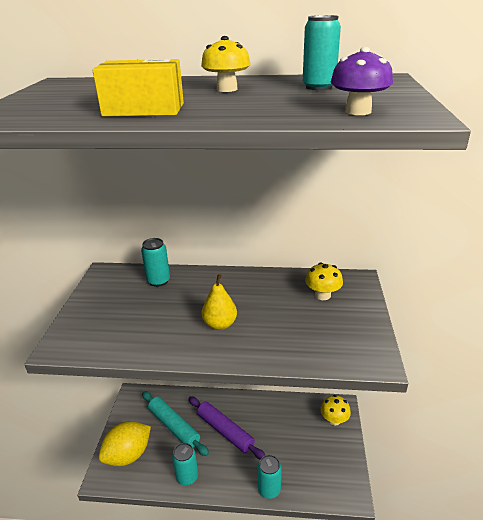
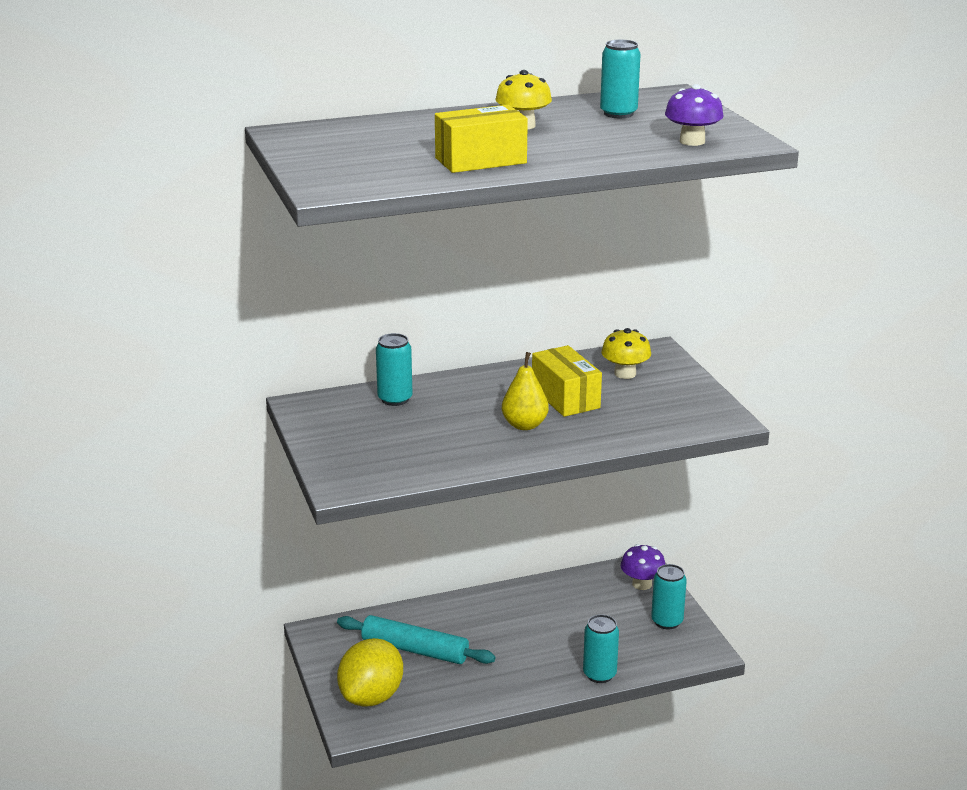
camera: 25 degrees left, 5 degrees down
turquoise can [172,443,198,486] -> turquoise can moved to [651,564,687,630]
purple rolling pin [188,396,265,460] -> none
yellow mushroom [321,395,351,426] -> purple mushroom [621,544,665,590]
none -> yellow box [532,345,602,417]

